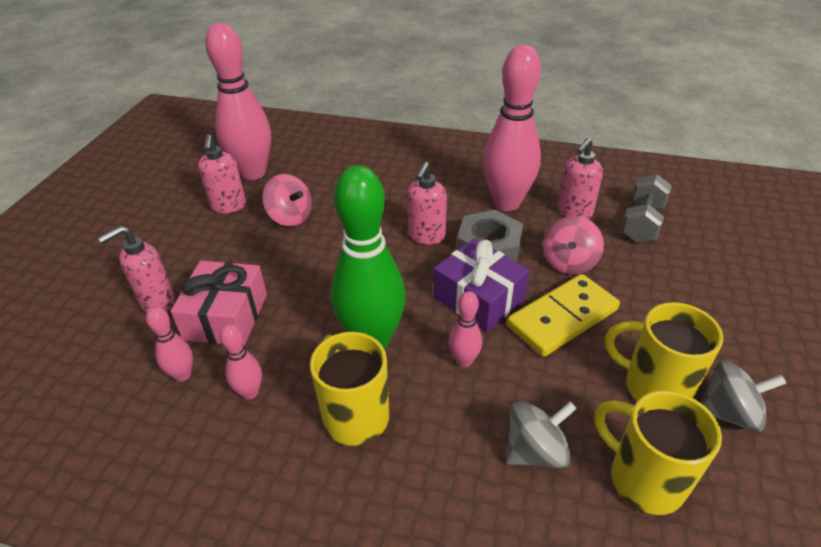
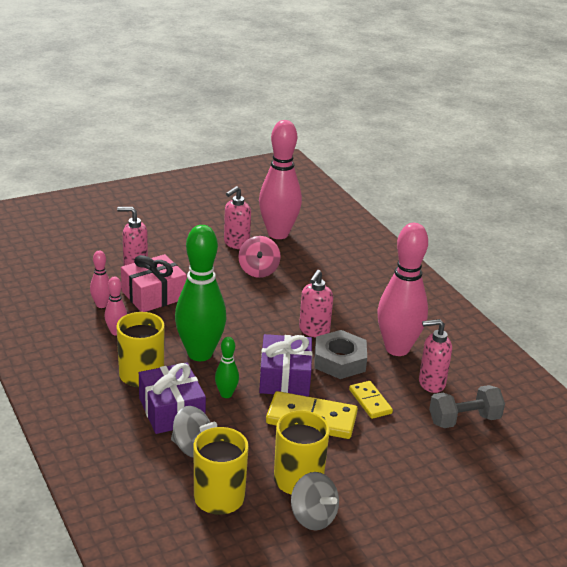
camera: 45 degrees right, 10 degrees down
pink soap dispenser [407,162,447,245] -> pink soap dispenser turned 45 degrees counterclockwise [299,270,333,337]
pink bowling pin [449,291,482,367] -> green bowling pin [215,337,239,398]
pink spinning top [543,216,604,275] -> yellow domino [349,381,393,419]
none -> purple gift [139,362,206,434]

